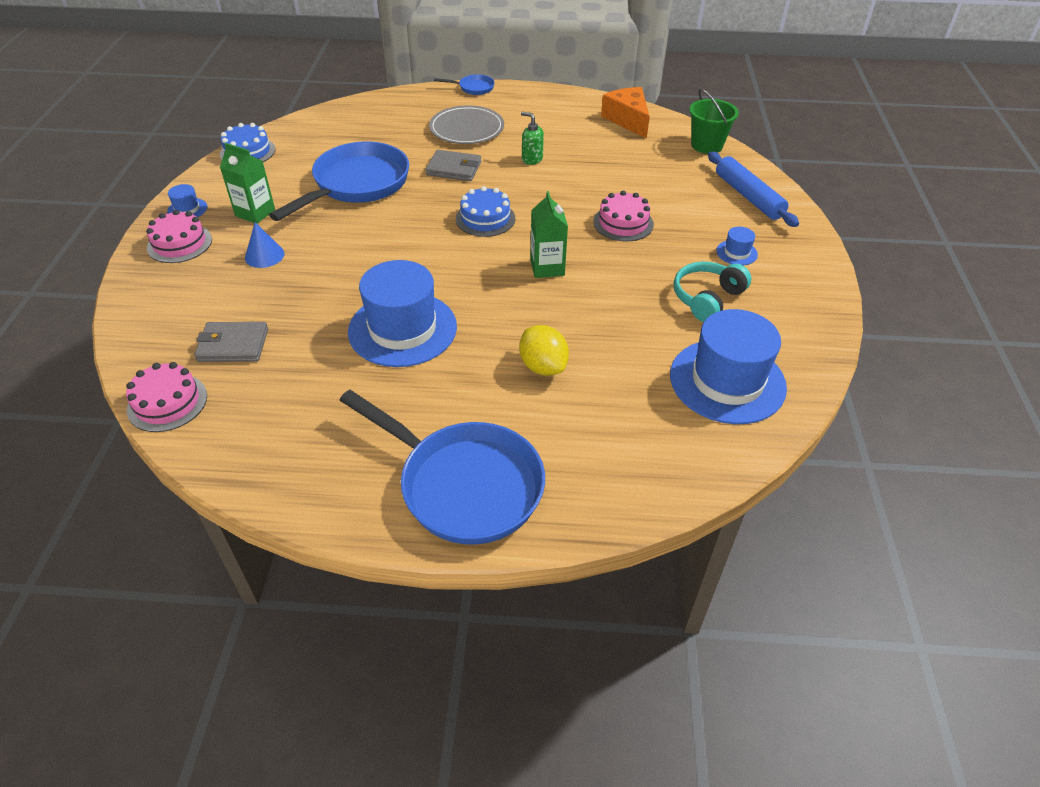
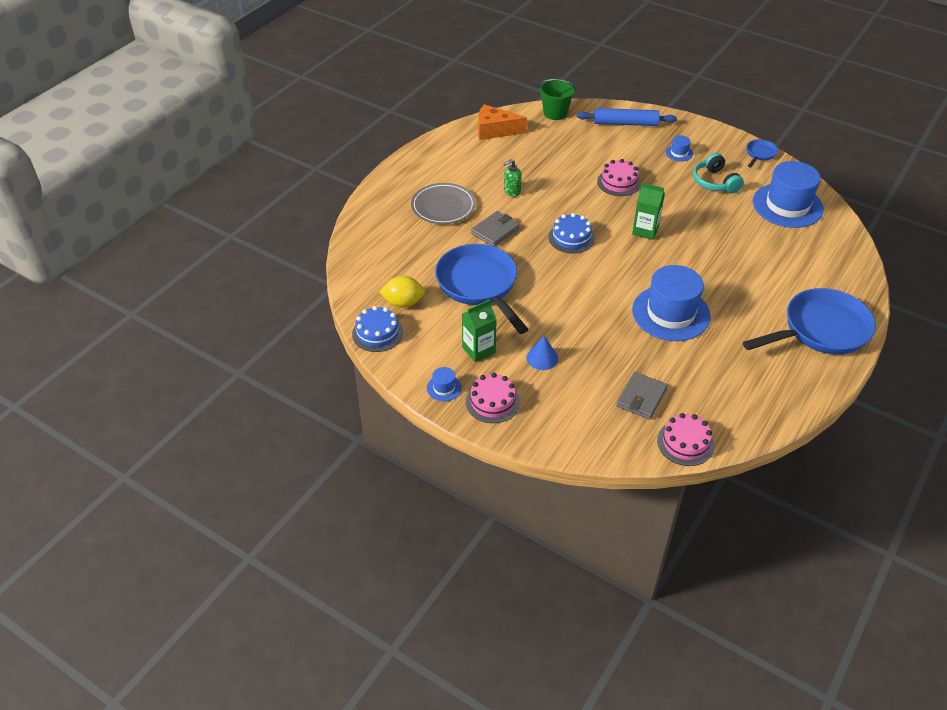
camera: 60 degrees left, 0 degrees up
blue pan [434,74,495,95] -> blue pan moved to [747,140,778,167]
yellow lemon [519,325,569,376] -> yellow lemon moved to [379,276,425,308]

